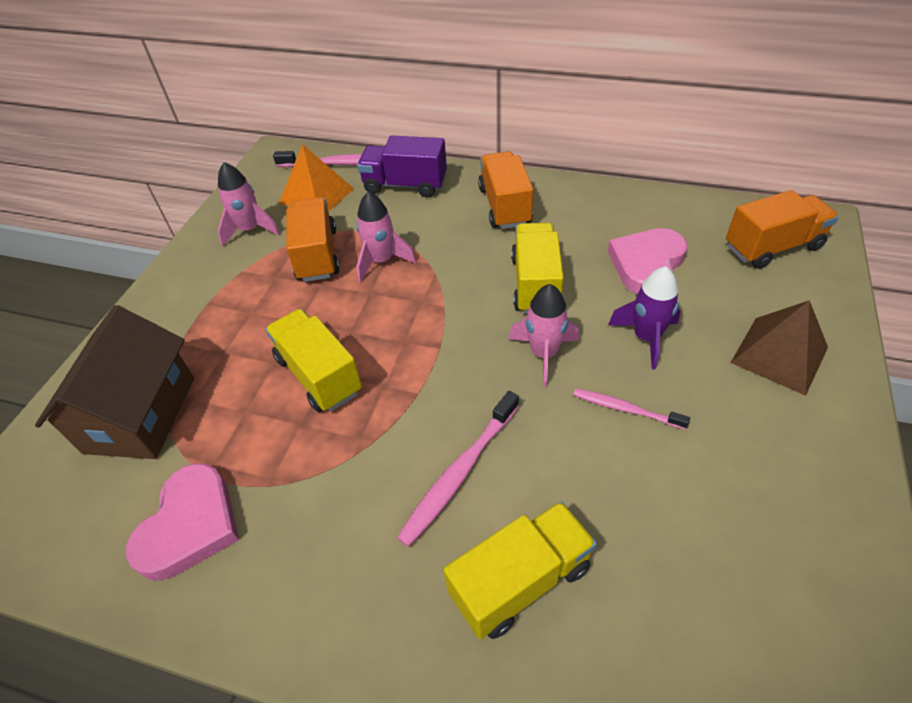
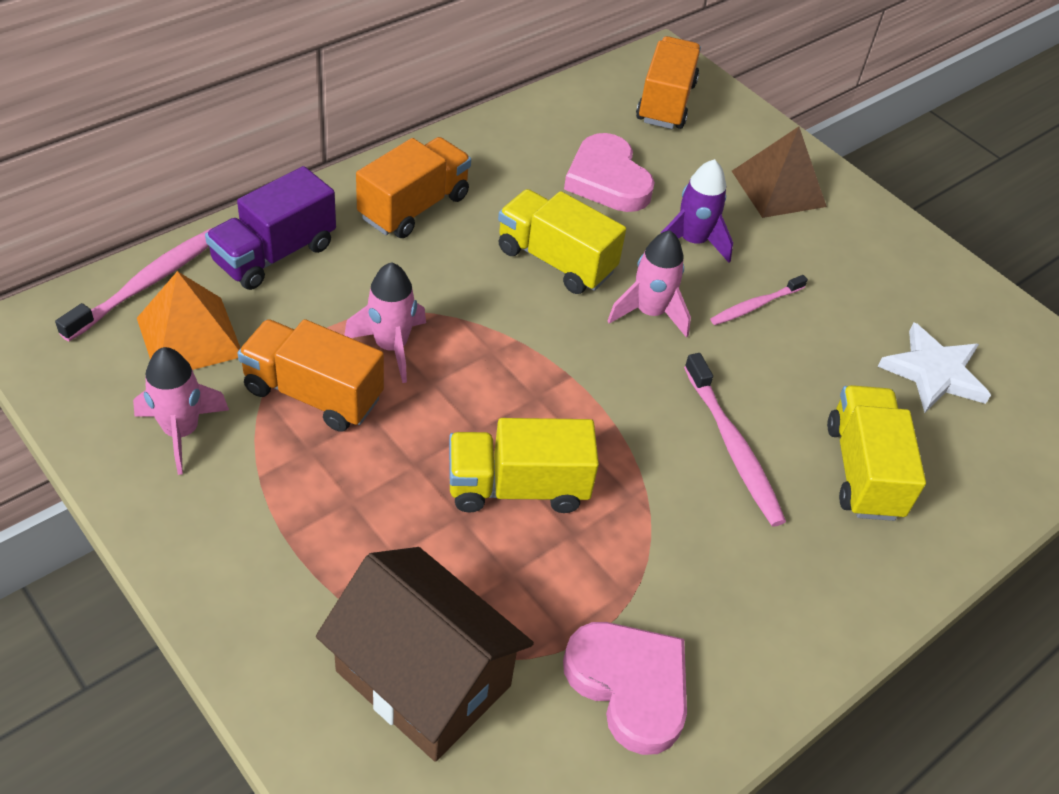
camera: 65 degrees left, 0 degrees up
orange truck [478,151,533,229] -> orange truck turned 105 degrees clockwise [356,137,471,238]
none -> white star [878,322,991,413]

